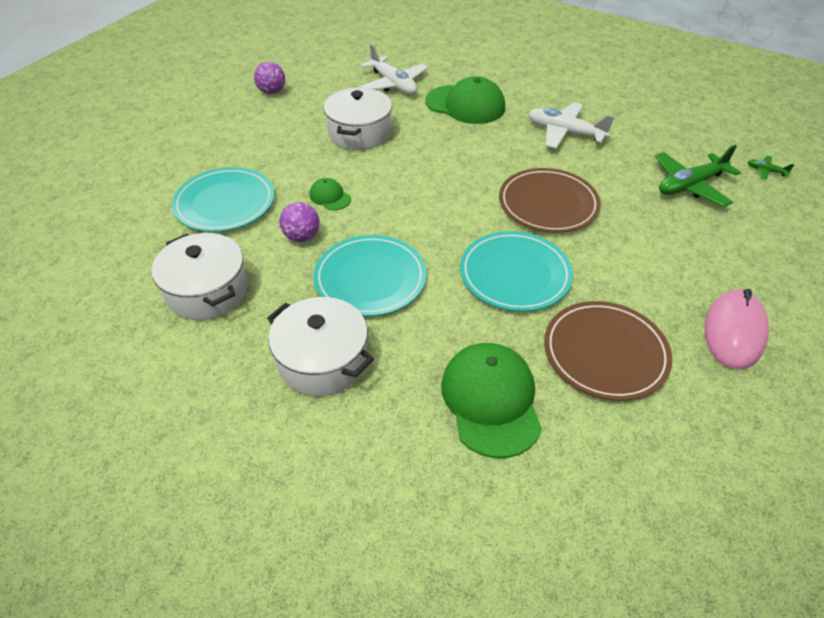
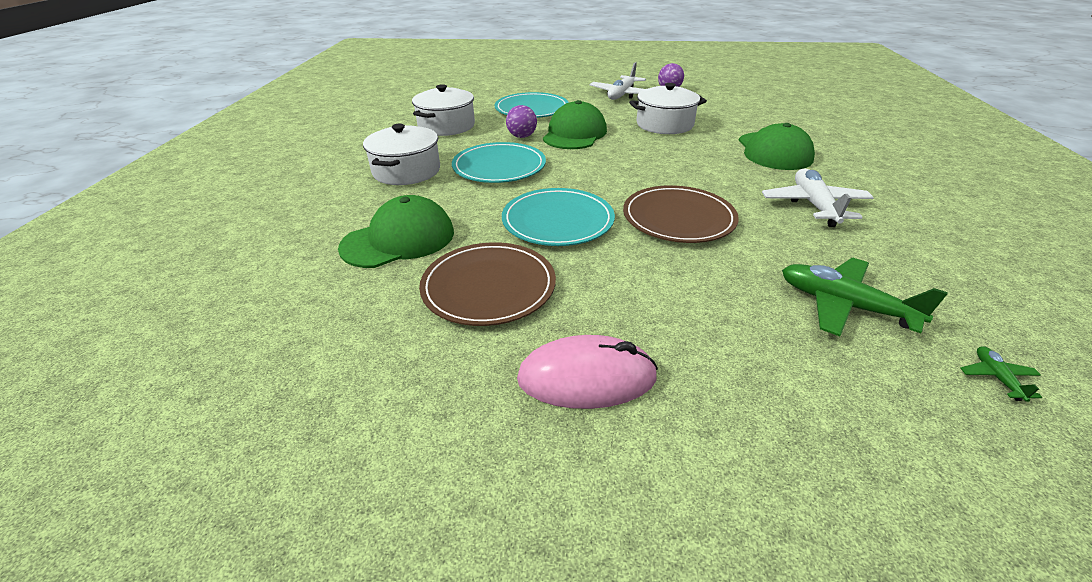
camera: 65 degrees right, 10 degrees down
green cap [310,178,351,210] -> green cap [543,100,607,149], size x2.08
white plane [359,43,428,94] -> white plane moved to [589,62,646,100]

